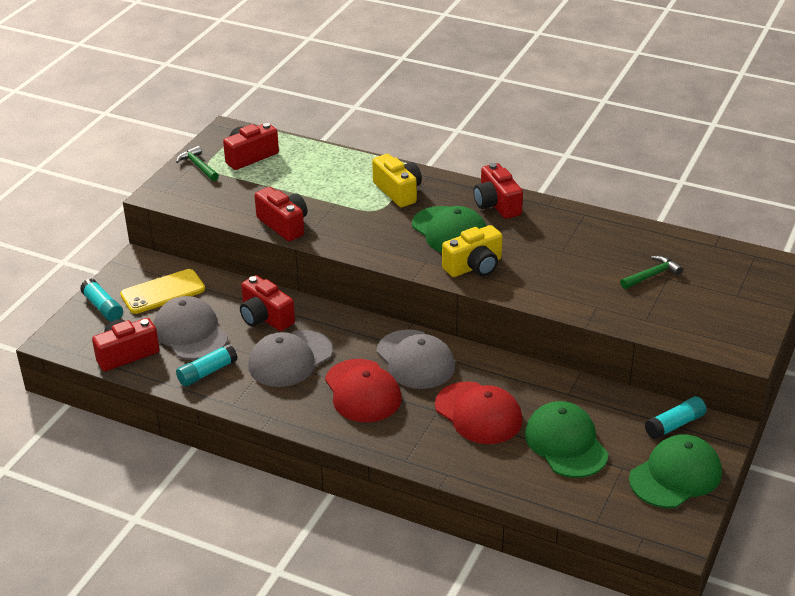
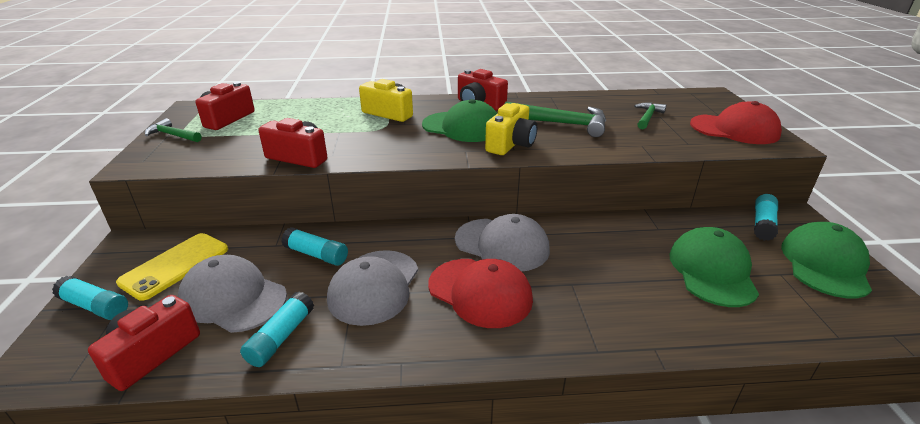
camera: 30 degrees left, 5 degrees down
red camera [240,275,295,331] -> turquoise glue stick [281,227,348,266]
red cap [435,381,523,444] -> red cap moved to [690,101,782,144]
green cap [525,401,609,478] -> green cap turned 60 degrees clockwise [669,227,759,307]
none -> green hammer [505,102,606,137]

